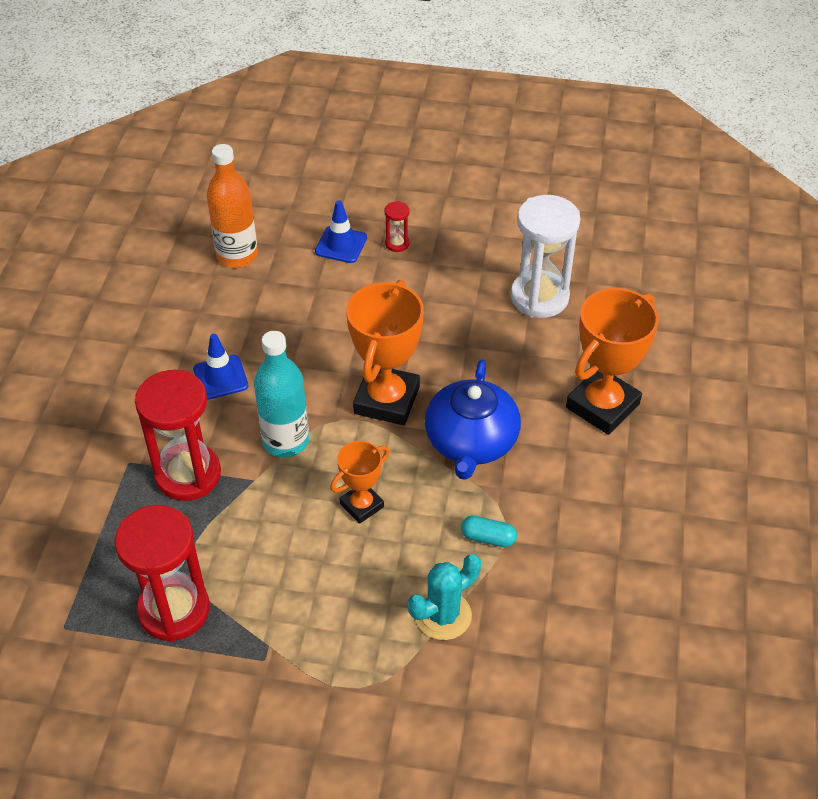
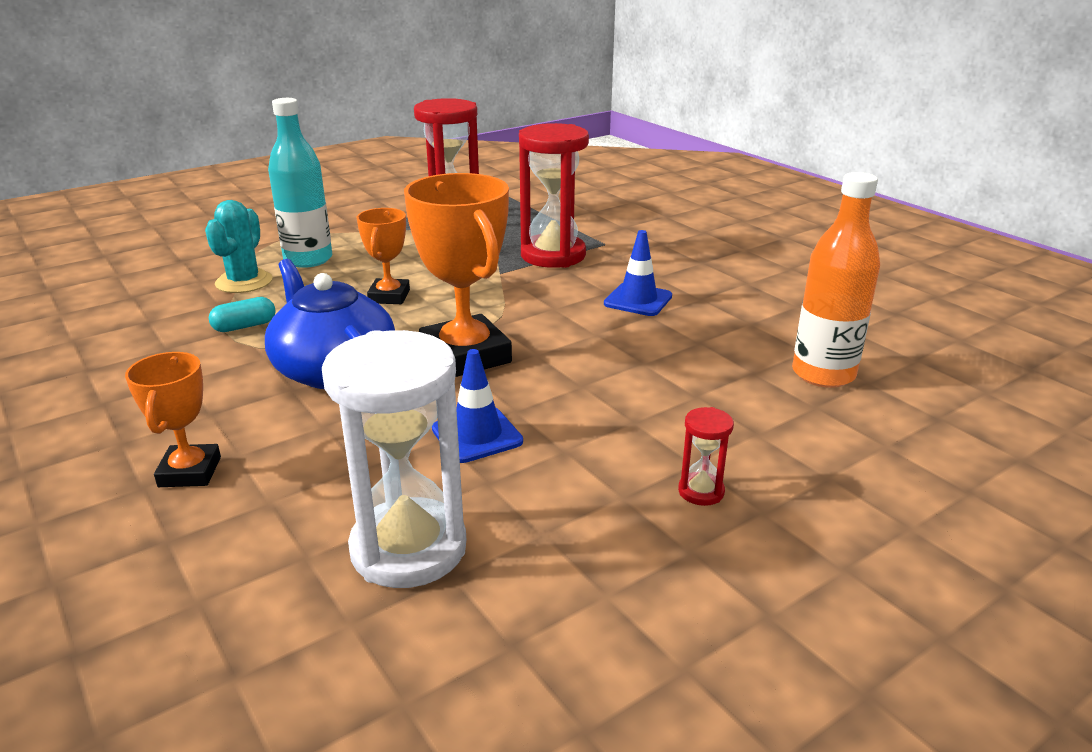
camera: 135 degrees right, 20 degrees down
turquoise bottle [254,331,309,458] -> turquoise bottle moved to [268,98,332,268]
blue traffic cone [315,200,367,263] -> blue traffic cone moved to [432,349,523,463]
orange trophy [566,288,659,435] -> orange trophy [125,352,221,487], size x0.56

